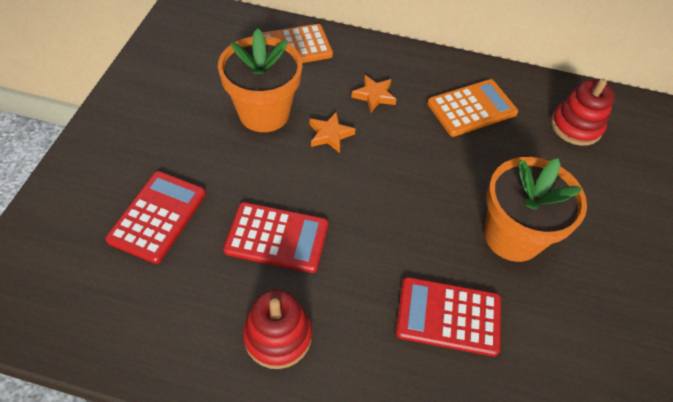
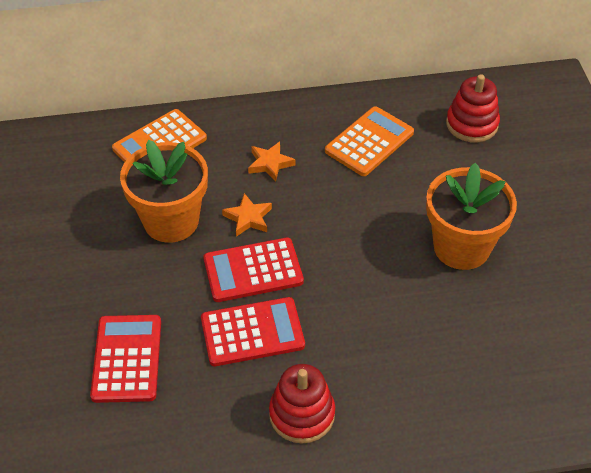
camera: 20 degrees left, 5 degrees down
red calculator [396,277,501,356] -> red calculator moved to [203,237,304,302]

